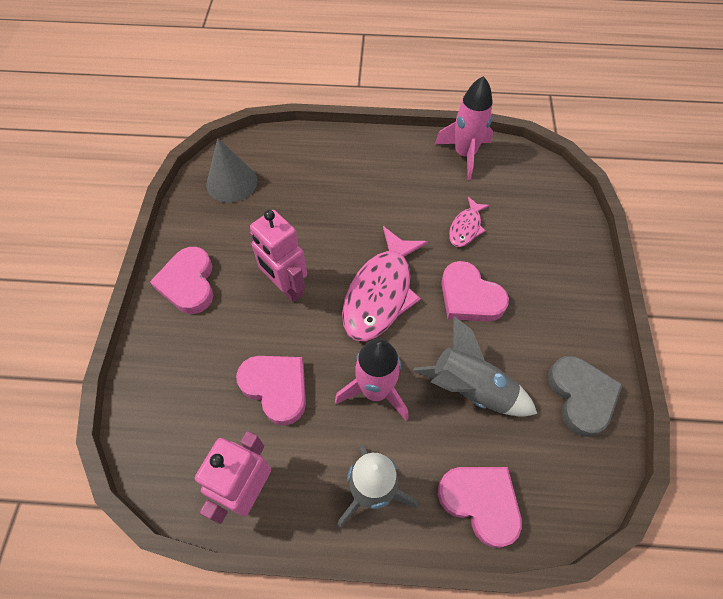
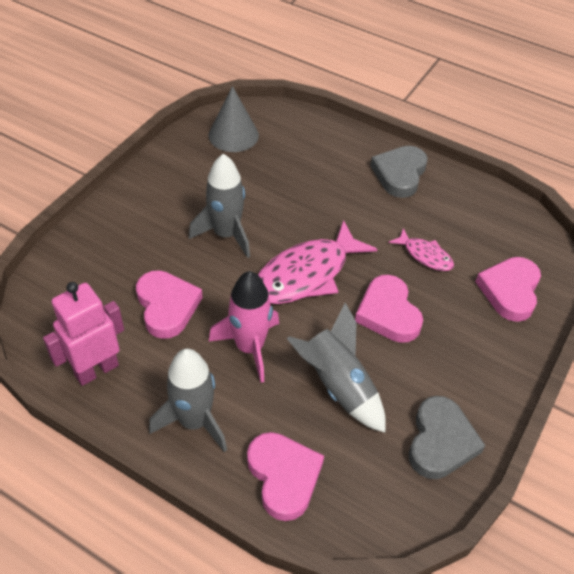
camera: 25 degrees right, 10 degrees down
pink heart [150,247,213,314] -> pink heart moved to [475,257,541,322]
pink robot [250,210,307,302] -> grey rocket [189,154,250,258]
pink rocket [434,76,493,180] -> none
pink fish [449,197,490,247] -> pink fish turned 105 degrees counterclockwise [389,228,454,271]
none -> grey heart [370,146,427,198]

